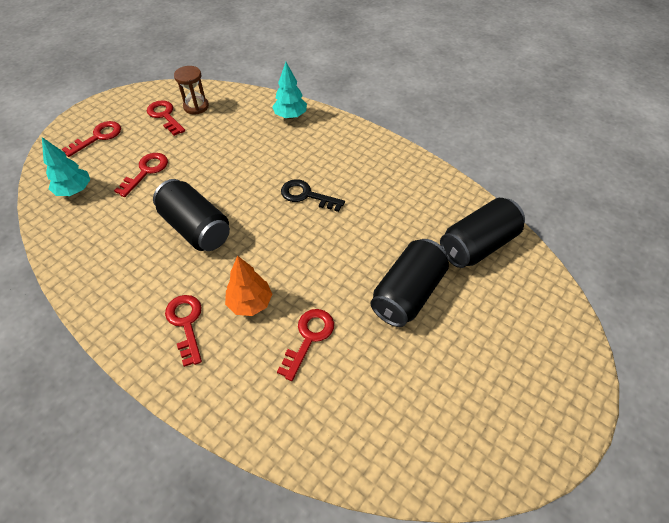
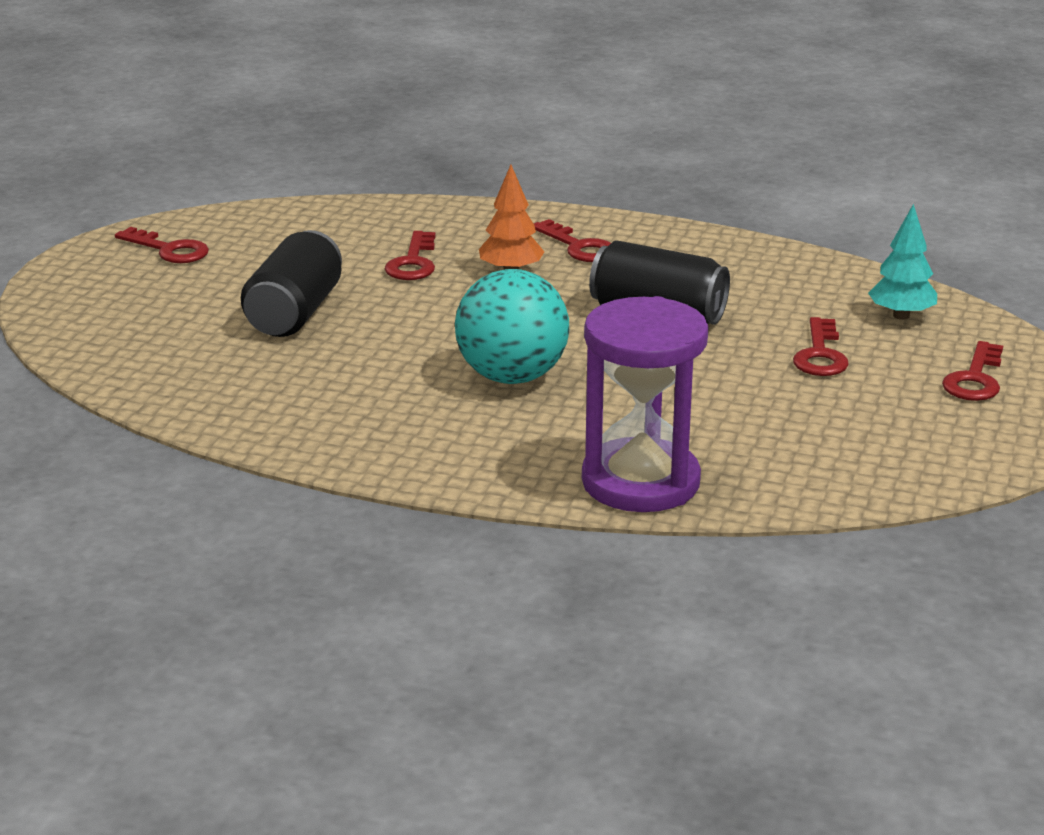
camera: 160 degrees right, 25 degrees down
red key [147,100,185,136] -> red key moved to [115,227,209,263]
brown hourglass [174,66,209,114] -> none
turquoise tree [272,62,307,119] -> purple hourglass [582,296,709,512]
black key [281,179,345,212] -> turquoise ball [455,269,569,384]
black can [440,198,525,268] -> none

